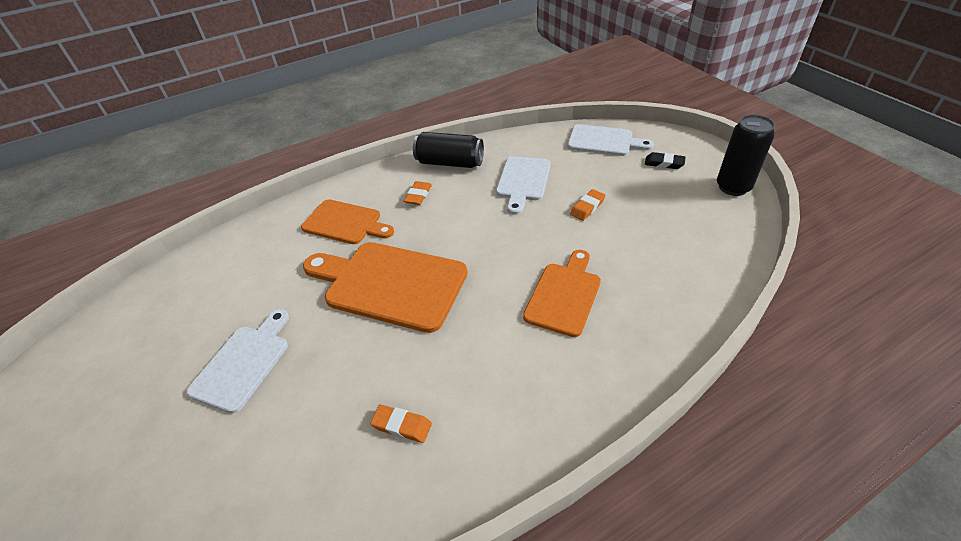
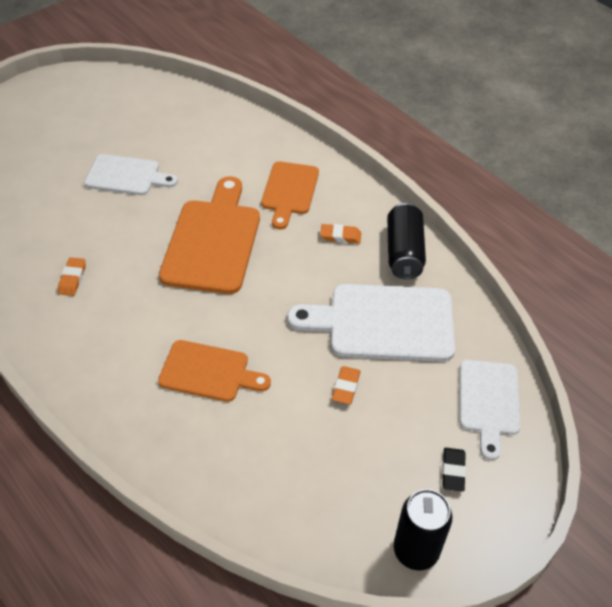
camera: 75 degrees right, 5 degrees up
white cutting board [496,156,551,215] -> white cutting board [287,284,455,362], size x1.60
orange eraser [570,189,606,221] -> orange eraser turned 75 degrees clockwise [332,366,360,404]

